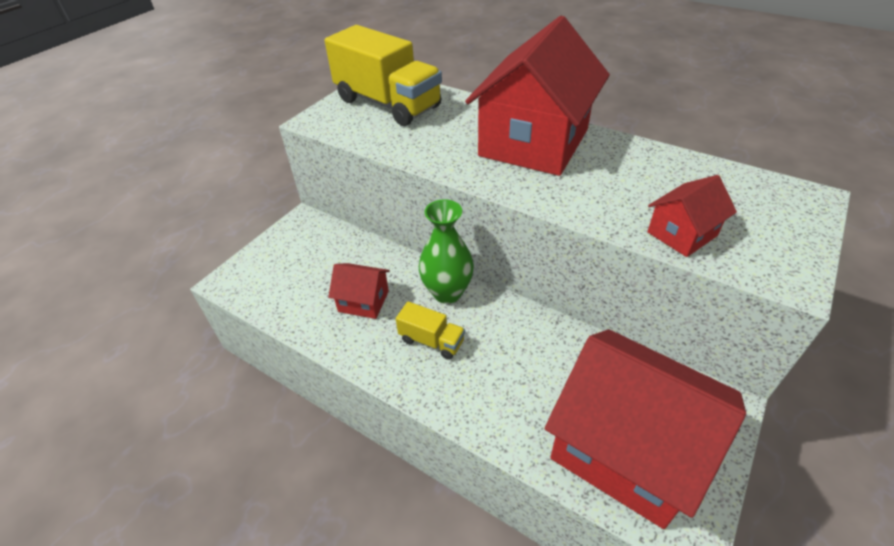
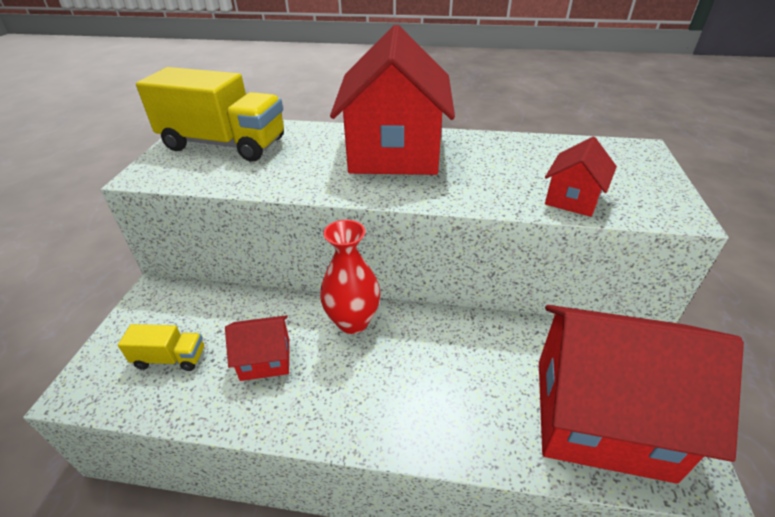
camera: 25 degrees left, 5 degrees down
yellow truck [396,301,465,360] -> yellow truck moved to [118,324,204,371]
green vase [419,199,474,304] -> red vase [320,220,380,334]

